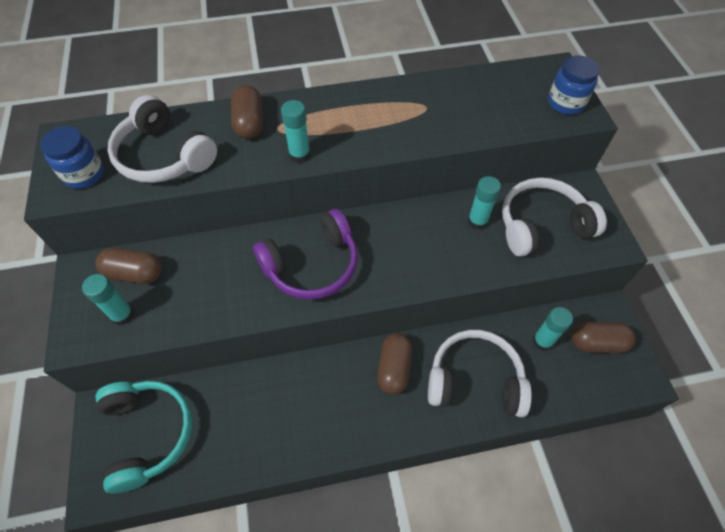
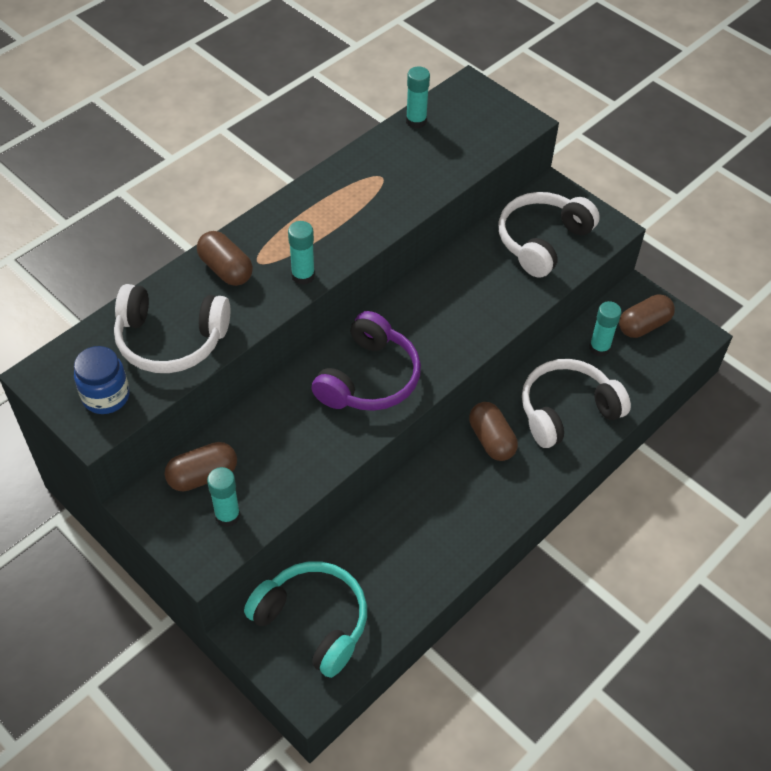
camera: 35 degrees left, 5 degrees down
turquoise glue stick [468,176,501,230] -> turquoise glue stick moved to [406,66,430,128]
blue jar [548,56,600,115] -> none

